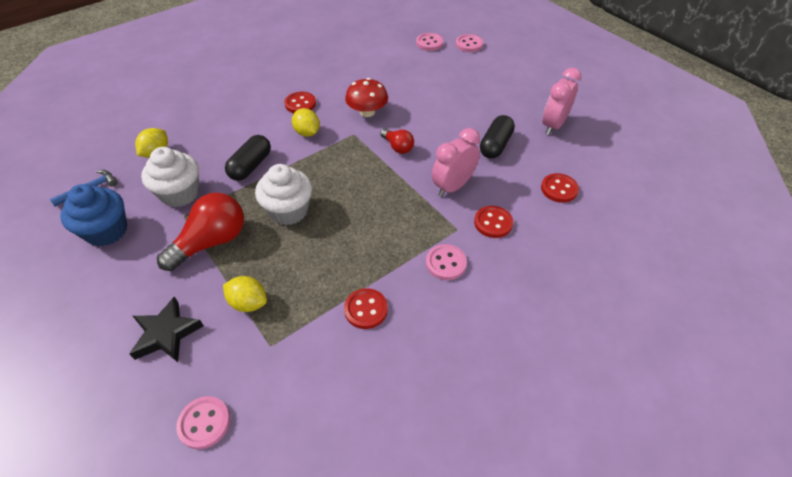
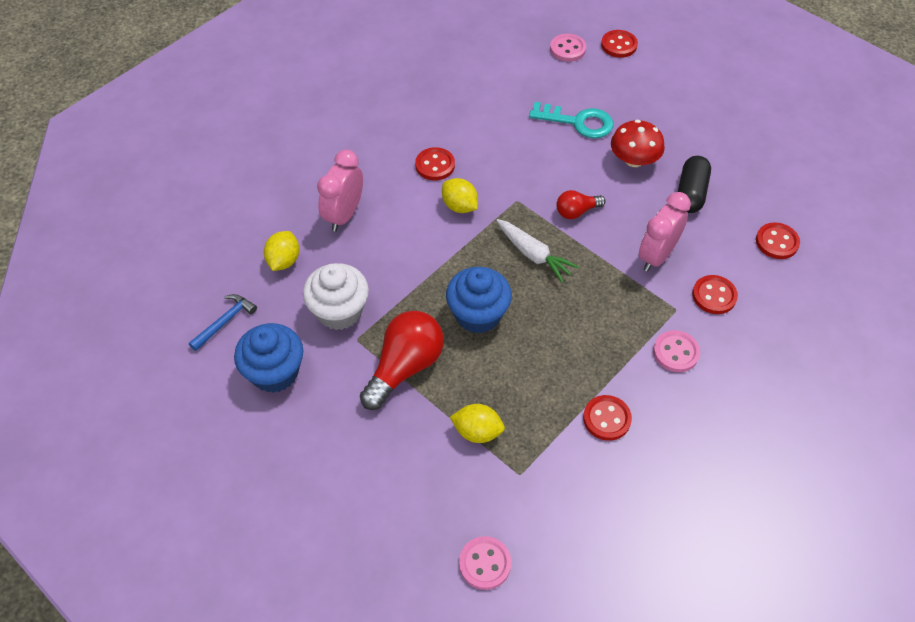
camera: 10 degrees left, 5 degrees up
black star [130,296,204,362] -> none
black capsule [225,135,271,181] -> none
white cupcake [255,164,312,225] -> blue cupcake [446,267,512,334]
red mushroom [345,78,388,117] -> red mushroom moved to [611,120,665,167]
red light bulb [380,129,414,154] -> red light bulb turned 120 degrees clockwise [556,190,606,219]
pink button [456,34,483,52] -> red button [601,30,638,58]
pink clock [543,68,581,135] -> pink clock moved to [317,150,363,231]
none -> white carrot [496,219,579,283]
none -> turquoise key [529,102,614,138]

